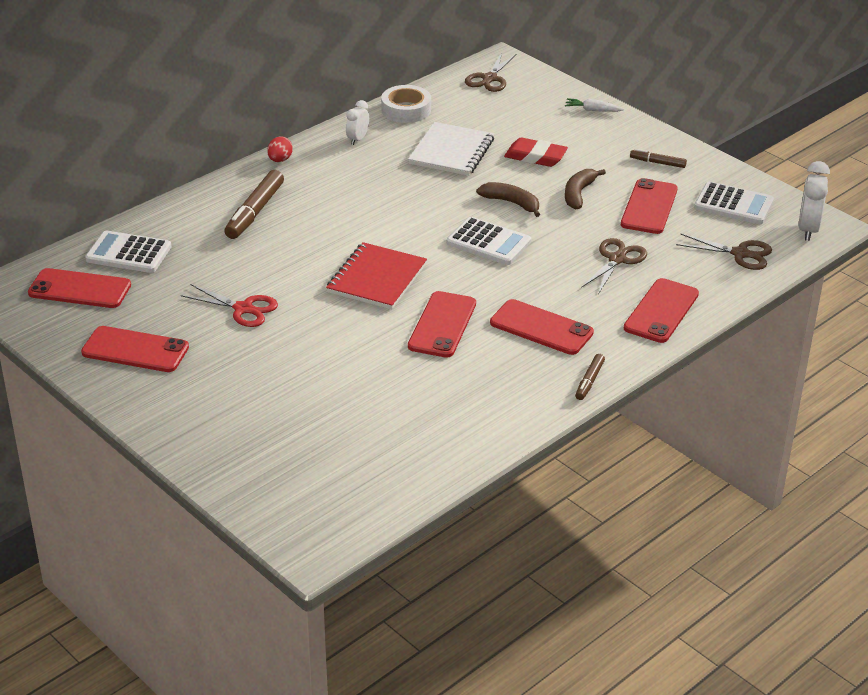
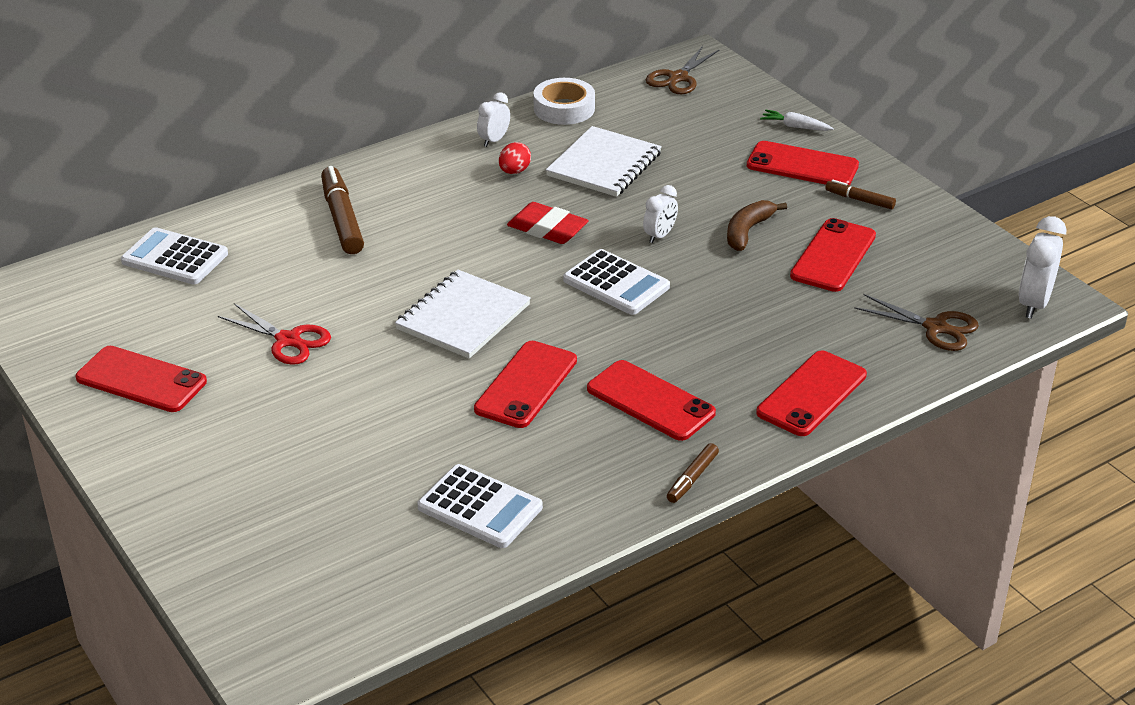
camera: 10 degrees right, 0 degrees up
red phone [28,268,131,308] -> red phone moved to [747,141,859,185]
brown marker [224,170,284,239] -> brown marker turned 135 degrees clockwise [321,166,364,254]
red egg [267,136,293,162] -> red egg moved to [499,142,531,174]
red notebook [326,242,427,309] -> white notebook [395,270,531,359]
brown banana [476,182,540,217] -> white clock [643,185,678,243]
red eraser [504,138,568,167] -> red eraser moved to [507,202,589,244]
brown scissors [581,238,647,294] -> none
white calculator [694,182,774,224] -> white calculator moved to [417,464,543,548]

